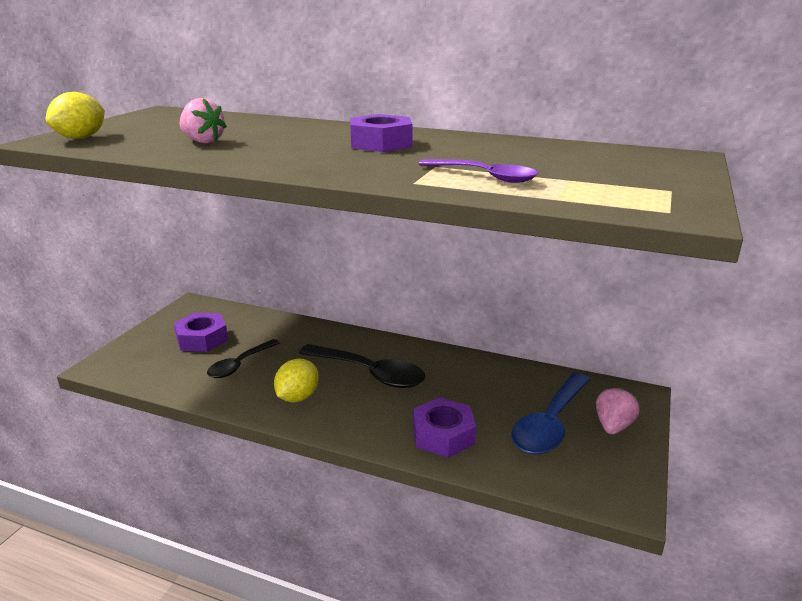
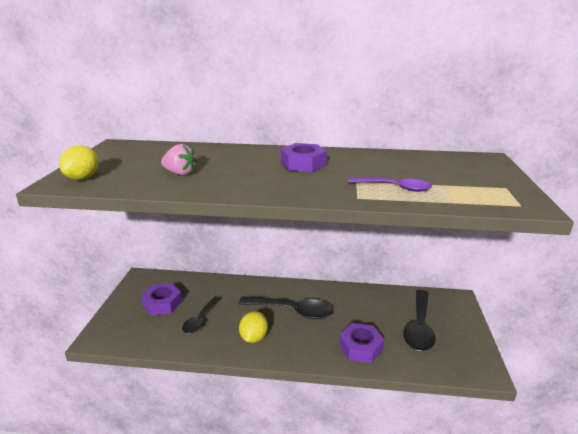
camera: 15 degrees left, 0 degrees up
blue spoon [511,373,590,454] -> black spoon [403,290,436,351]
pink strawberry [596,387,640,434] -> none

